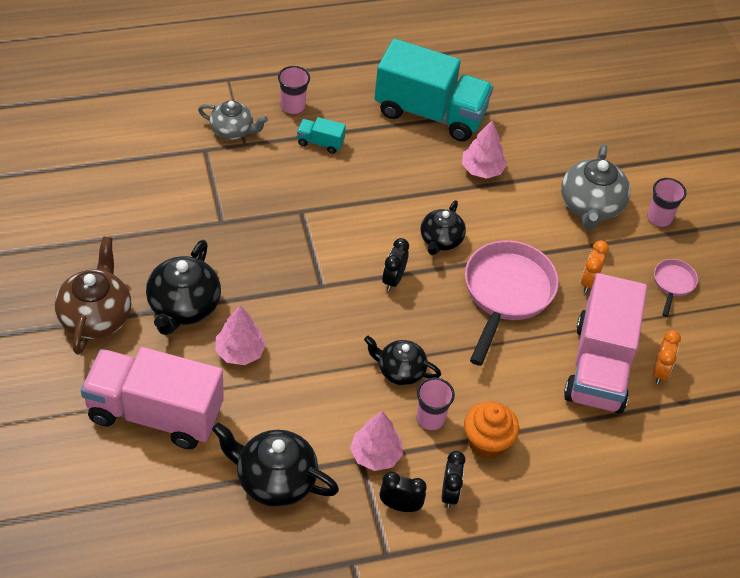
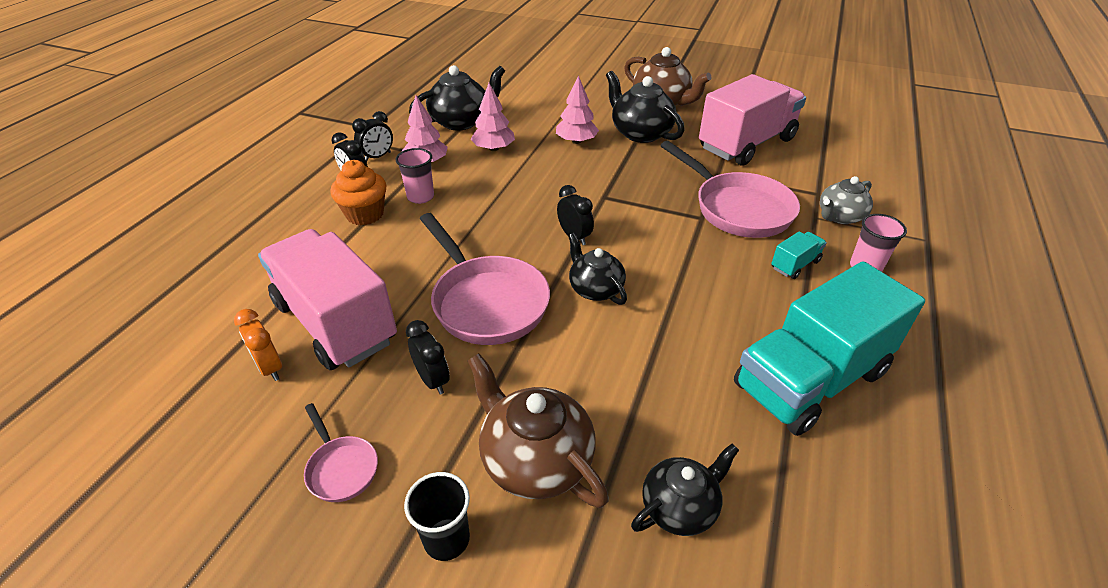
camera: 130 degrees right, 10 degrees down
pink truck [81,347,224,449] -> pink truck moved to [699,74,806,166]
black teapot [364,336,441,385] -> black teapot moved to [631,444,739,536]
pink tree [462,120,507,179] -> pink tree moved to [471,83,515,151]
grey teapot [561,144,630,230] -> brown teapot [468,353,609,508]
orange clock [581,241,609,293] -> black clock [406,320,450,395]
pink cup [647,178,686,227] -> black cup [404,472,470,561]
none -> pink pan [660,141,800,238]

